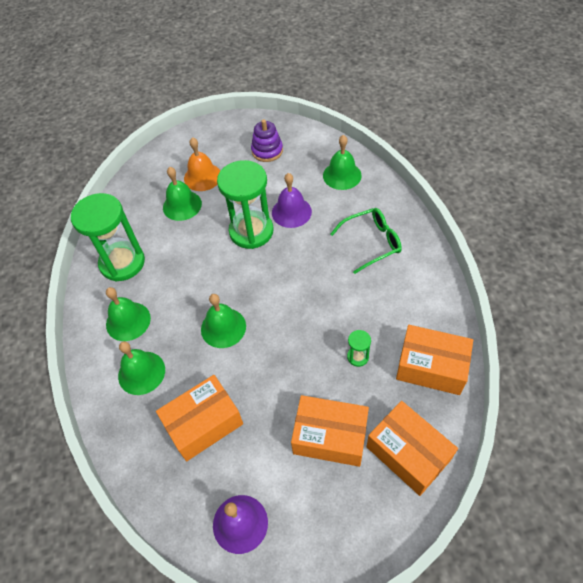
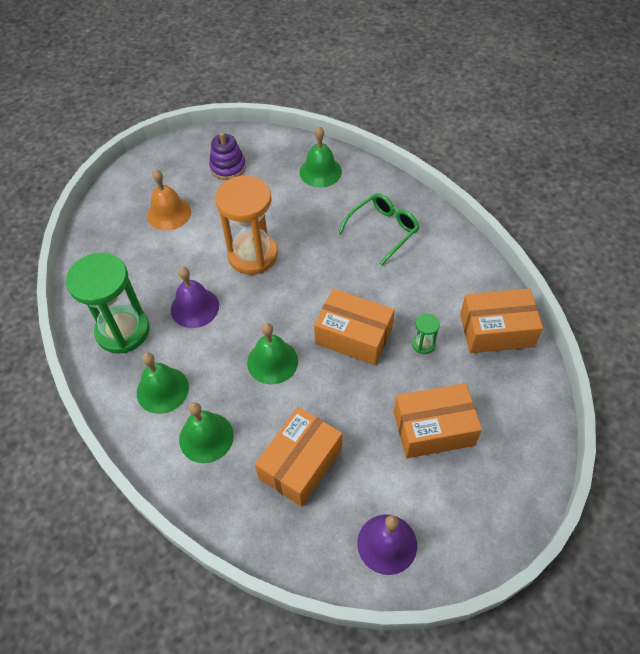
camera: 25 degrees left, 0 degrees up
green bell [163,167,202,221] -> none
green hourglass [217,160,273,249] -> orange hourglass [215,175,278,275]
purple bell [272,173,312,228] -> purple bell moved to [171,267,219,328]
orange box [367,401,458,496] -> orange box moved to [314,289,395,365]

